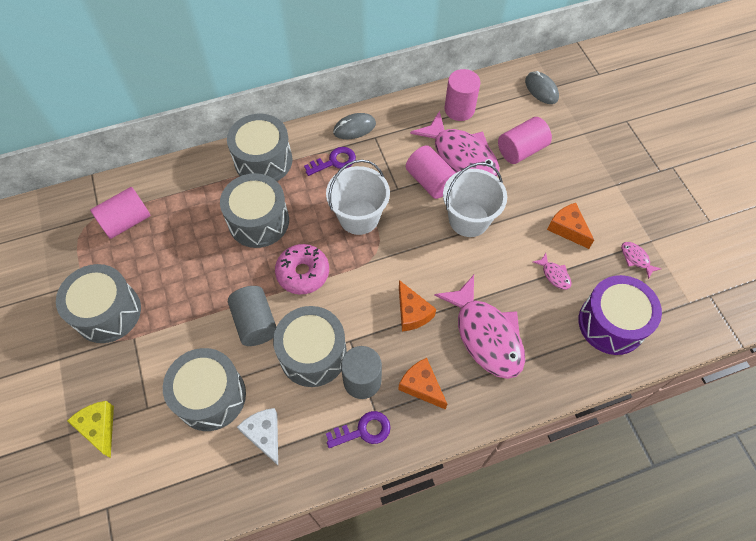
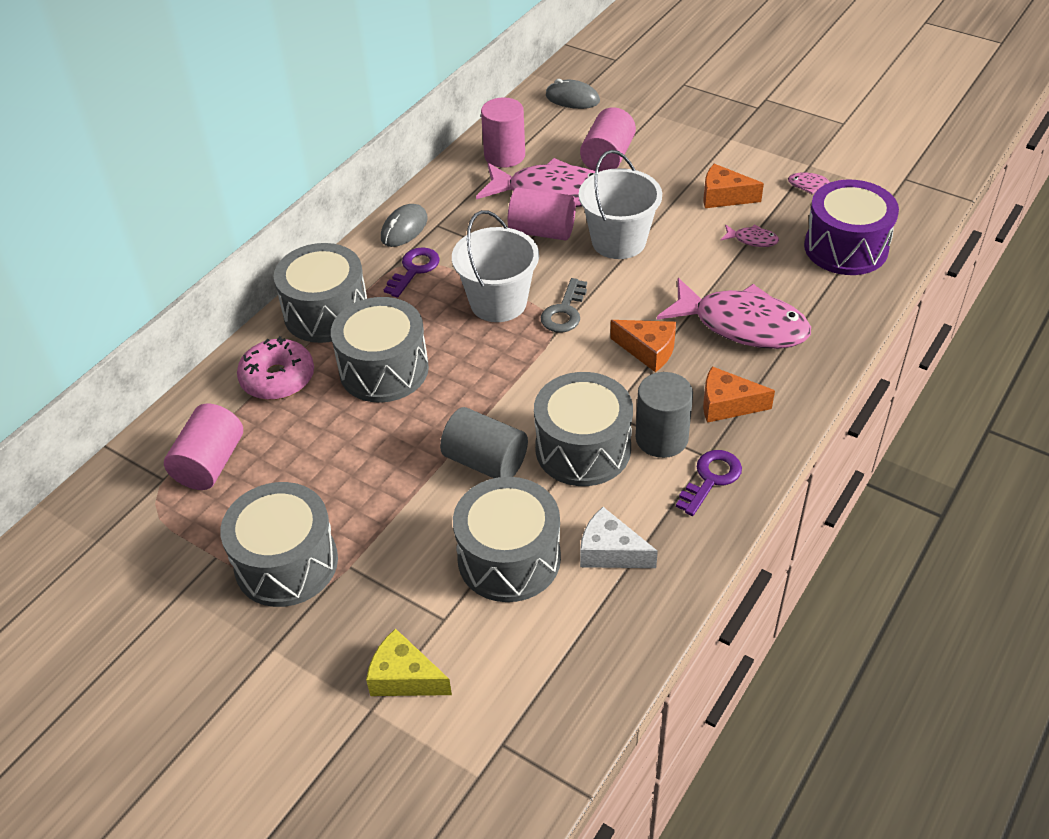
camera: 35 degrees left, 15 degrees down
pink donut [275,244,329,294] -> pink donut moved to [237,336,314,400]
none -> grey key [541,278,587,333]

